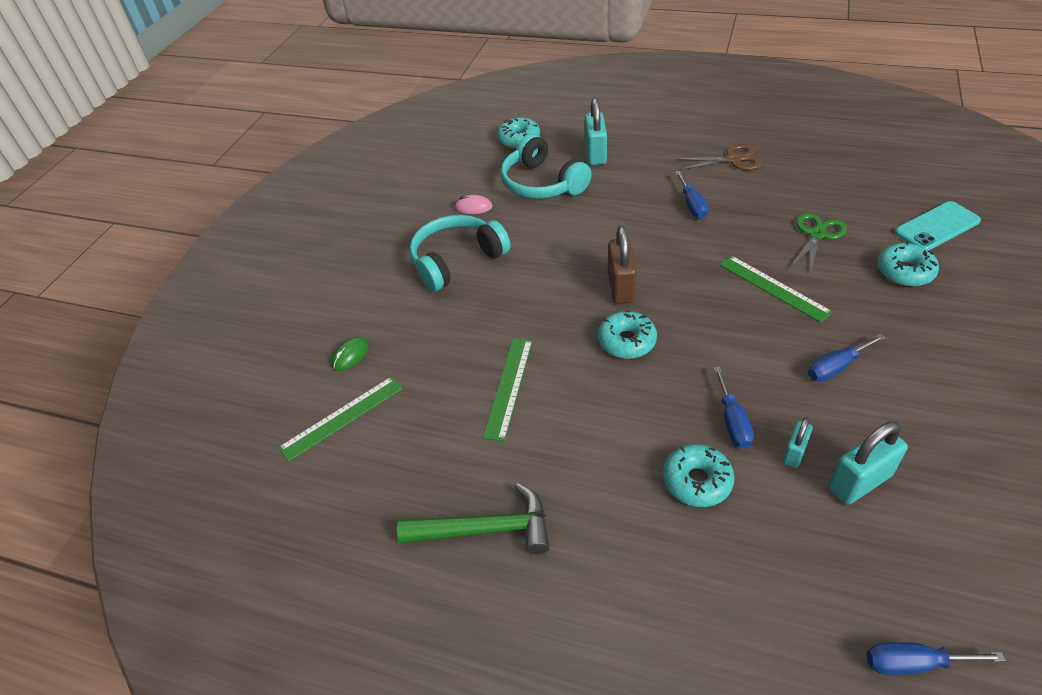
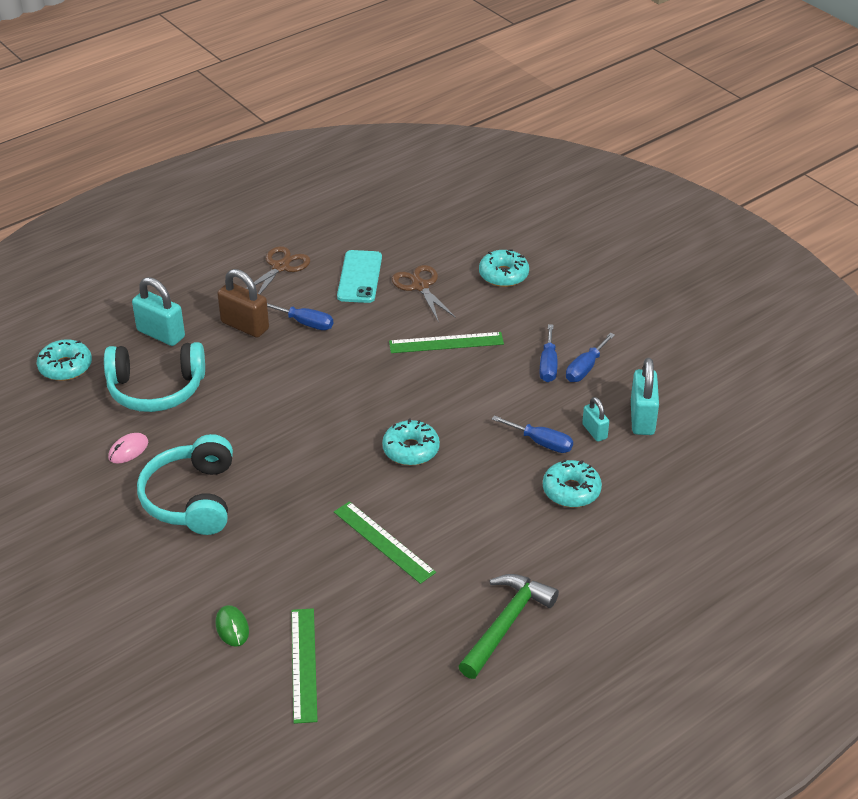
camera: 60 degrees left, 5 degrees down
brown padlock [608,226,637,304] -> brown padlock moved to [217,269,269,338]
green scissors [790,213,847,274] -> brown scissors [392,265,456,322]
blue screwdriver [867,642,1006,675] -> blue screwdriver moved to [566,333,615,382]
turquoise phone [895,201,981,250] -> turquoise phone moved to [337,250,382,303]

